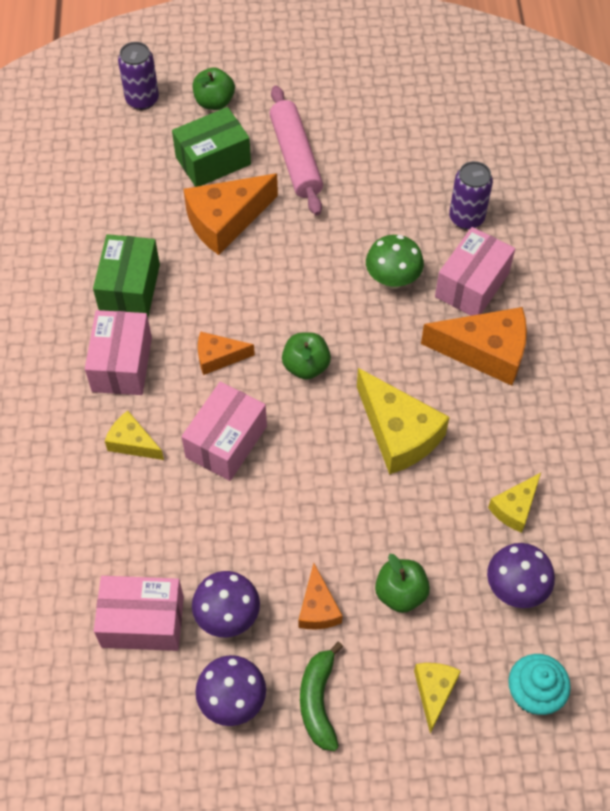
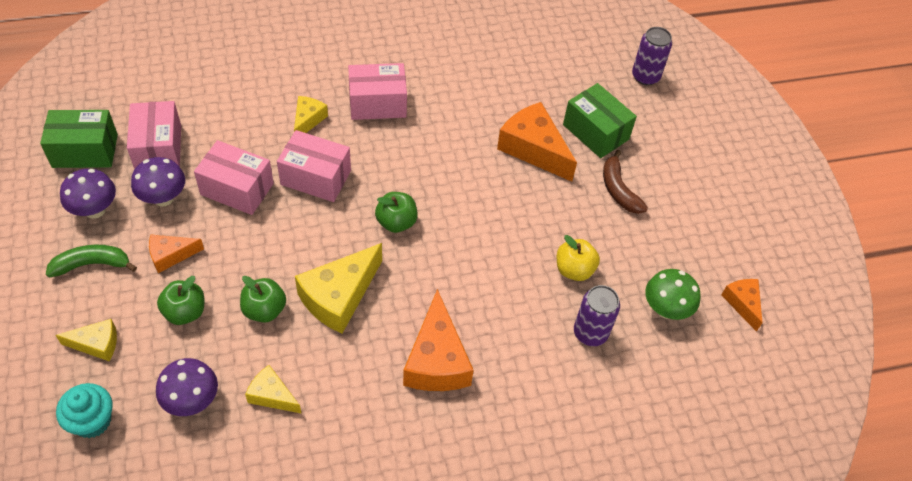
camera: 75 degrees right, 5 degrees down
green box [93,234,160,317] -> green box moved to [40,110,118,168]
green apple [193,67,235,110] -> green apple moved to [240,276,286,323]
orange cheese [198,332,255,375] -> orange cheese moved to [721,279,763,332]
pink rolling pin [269,86,323,216] -> brown banana [603,150,648,214]
green mushroom [366,235,424,289] -> green mushroom moved to [645,269,701,320]
pink box [435,227,515,316] -> pink box moved to [194,140,274,215]
none -> yellow apple [557,235,600,281]

